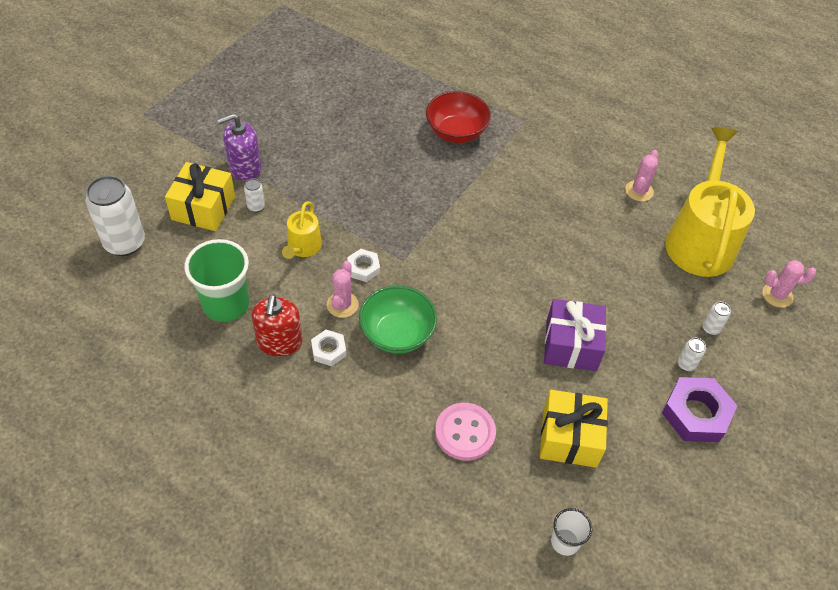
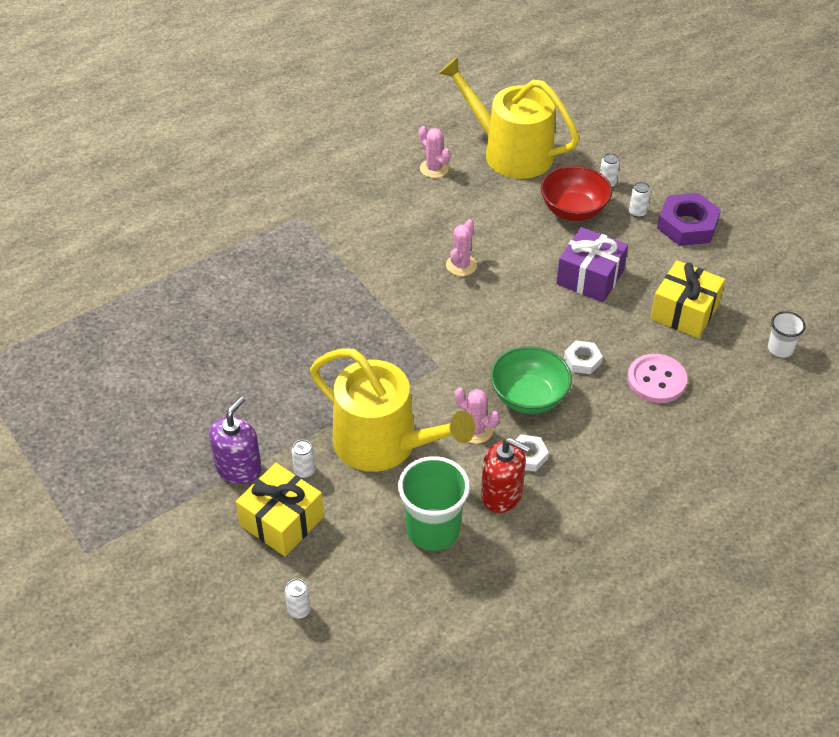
camera: 65 degrees left, 5 degrees down
white can [86,176,145,256] -> white can [285,579,311,618], size x0.44
purple soap dispenser [217,113,261,181] -> purple soap dispenser turned 150 degrees counterclockwise [209,396,262,484]
yellow watering can [282,201,322,259] -> yellow watering can [310,348,475,472], size x2.08
white nut [347,249,380,282] -> white nut moved to [564,341,603,374]
red bowl [426,91,491,143] -> red bowl moved to [541,166,612,221]
pink cactus [762,260,817,308] -> pink cactus moved to [446,219,477,276]

